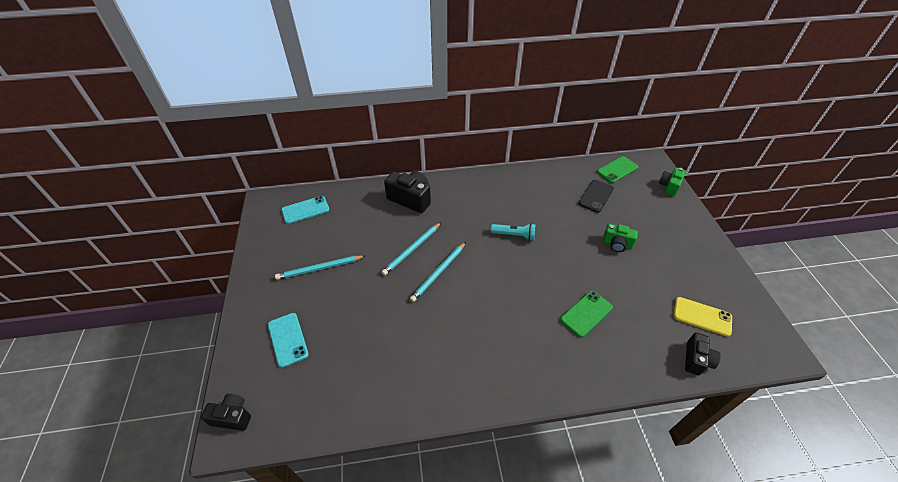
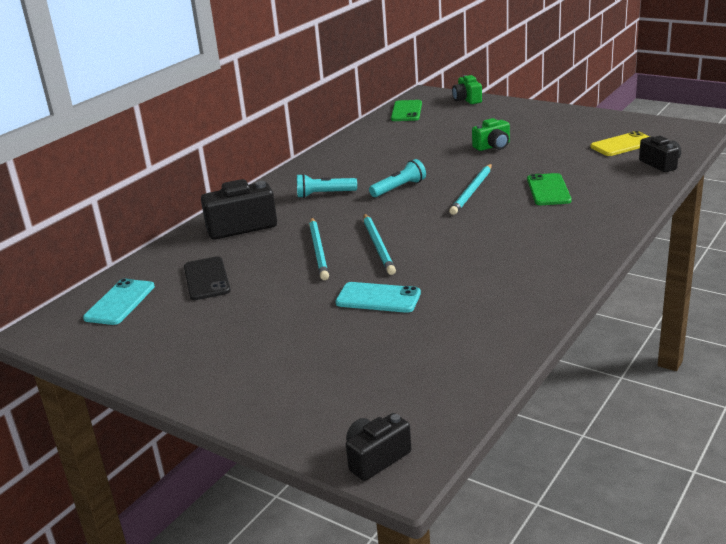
camera: 45 degrees left, 20 degrees down
turquoise phone [268,313,309,368] -> turquoise phone moved to [335,282,421,313]
turquoise pencil [275,256,365,280] -> turquoise pencil moved to [449,164,492,215]
black phone [579,180,614,213] -> black phone moved to [184,256,231,300]
none -> turquoise flashlight [297,174,357,198]

